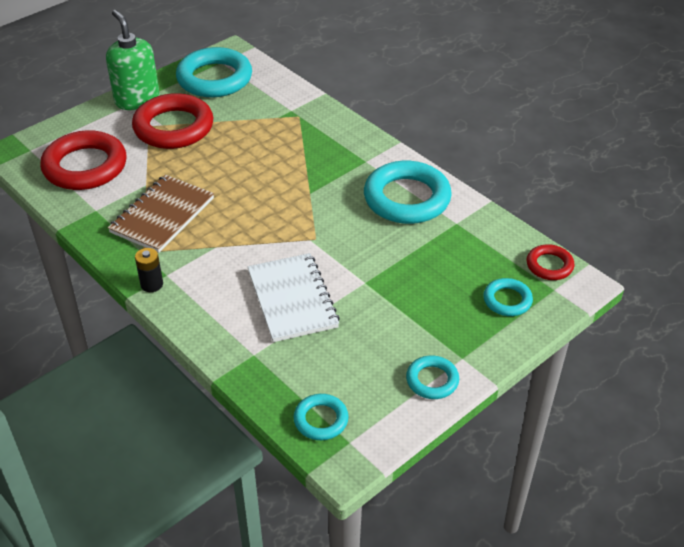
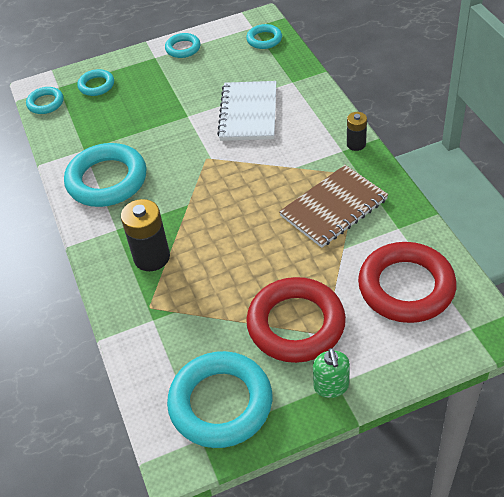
camera: 155 degrees left, 5 degrees up
green soap dispenser [106,10,159,110] -> green soap dispenser [313,348,350,398], size x0.58
red ring [527,244,574,280] -> turquoise ring [26,87,64,114]
none -> black battery [121,199,170,271]

